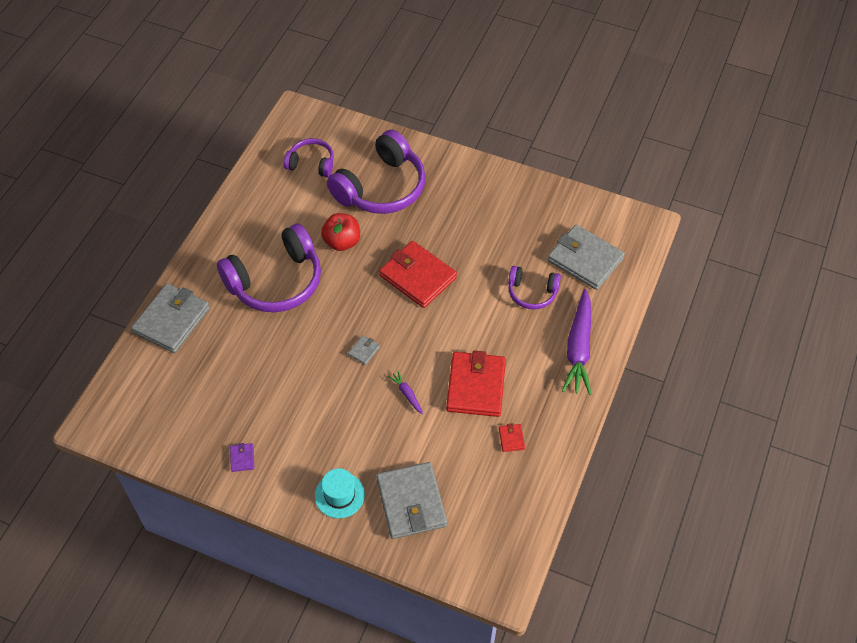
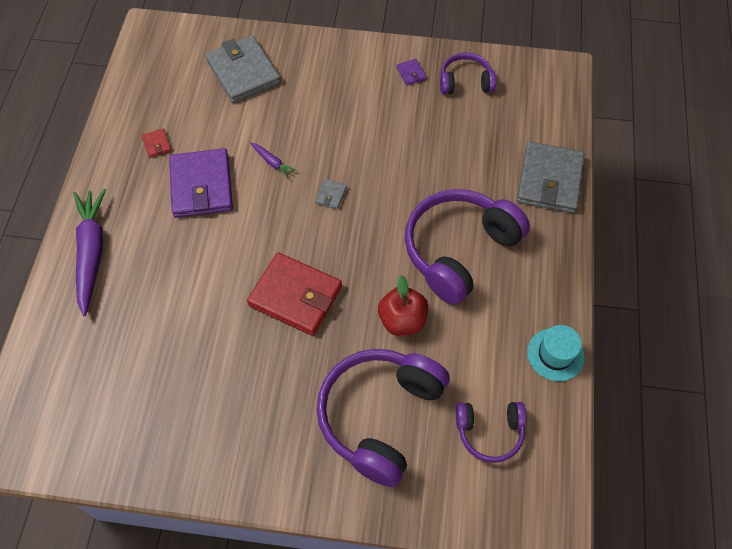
camera: 165 degrees right, 5 degrees up
turquoise hat [315,468,365,518] -> turquoise hat moved to [527,325,585,381]
red wallet [446,351,506,417] -> purple wallet [169,148,233,218]
purple headphones [508,266,561,309] -> purple headphones moved to [440,52,496,94]
grey wallet [548,225,625,290] -> none

